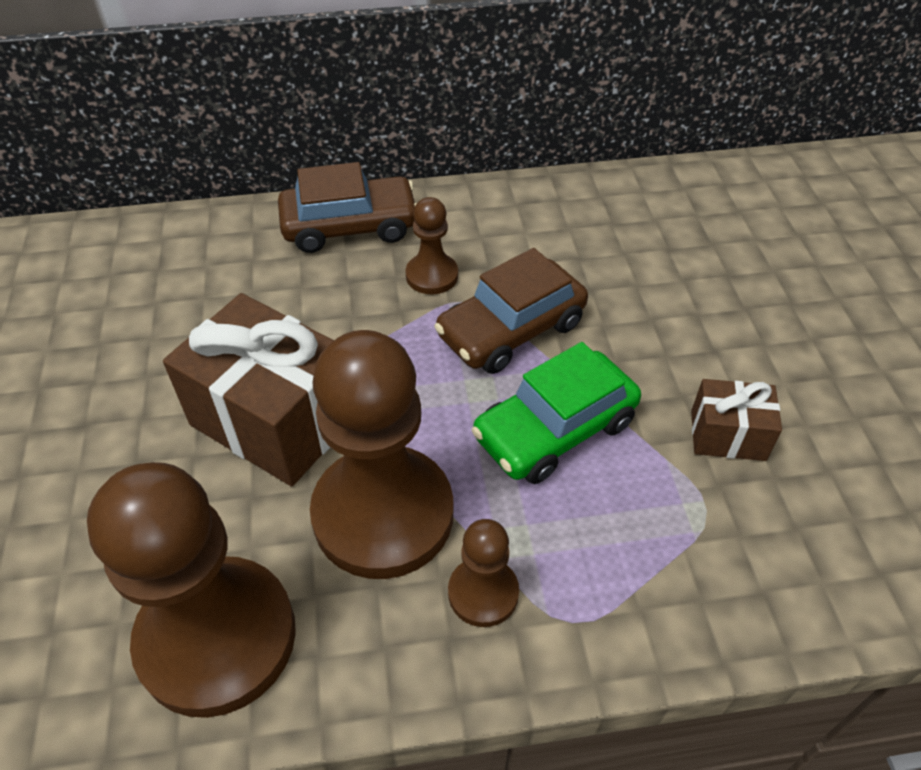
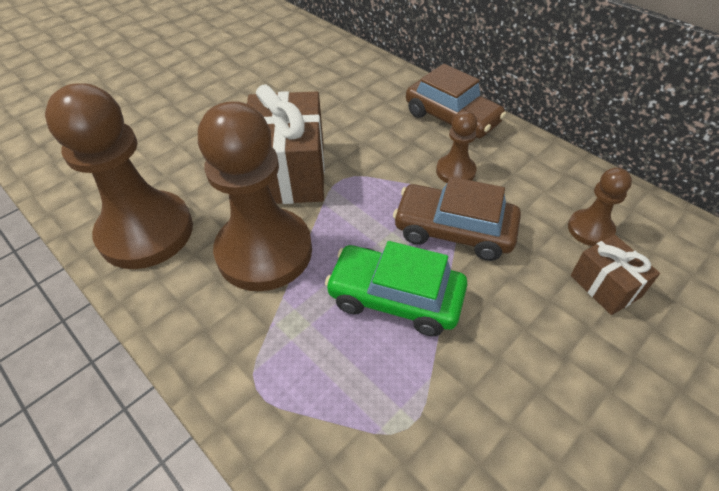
camera: 55 degrees right, 0 degrees up
brown pawn [448,519,519,627] -> brown pawn moved to [568,167,632,246]
brown gift [691,379,782,461] -> brown gift moved to [571,235,660,315]

